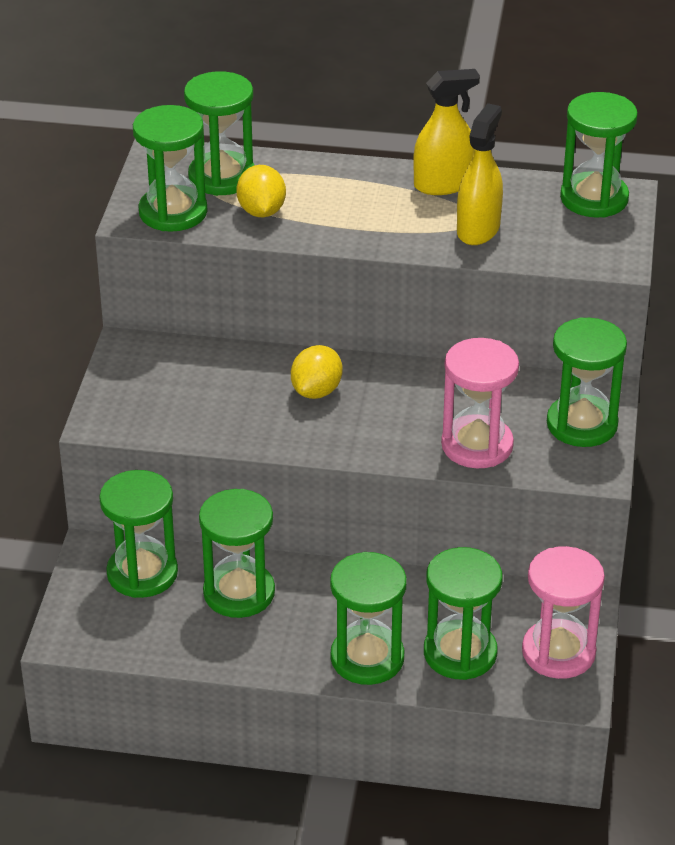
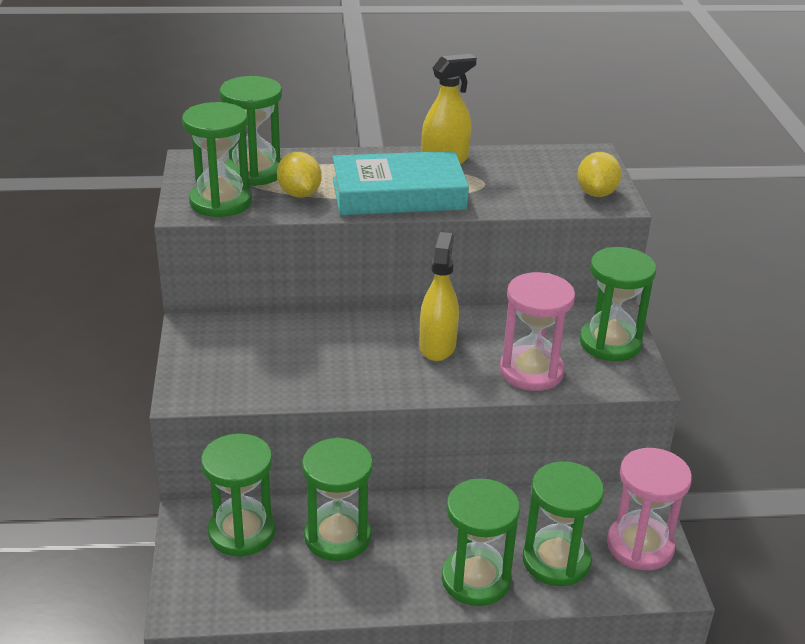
camera: 15 degrees left, 5 degrees down
yellow lemon [291,345,342,399] -> yellow lemon moved to [577,152,622,197]
yellow spray bottle [457,103,503,245] -> yellow spray bottle moved to [419,232,459,361]
green hourglass [560,92,638,218] -> none
none -> turquoise book [333,151,469,215]

